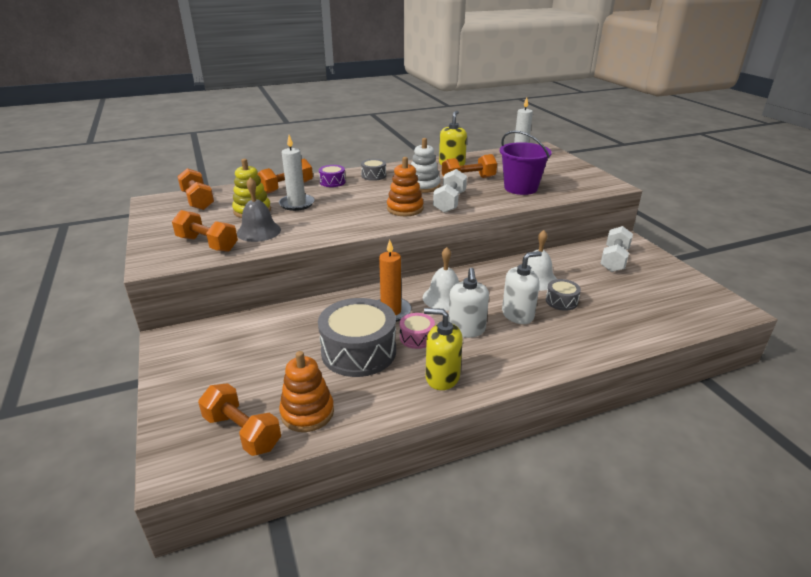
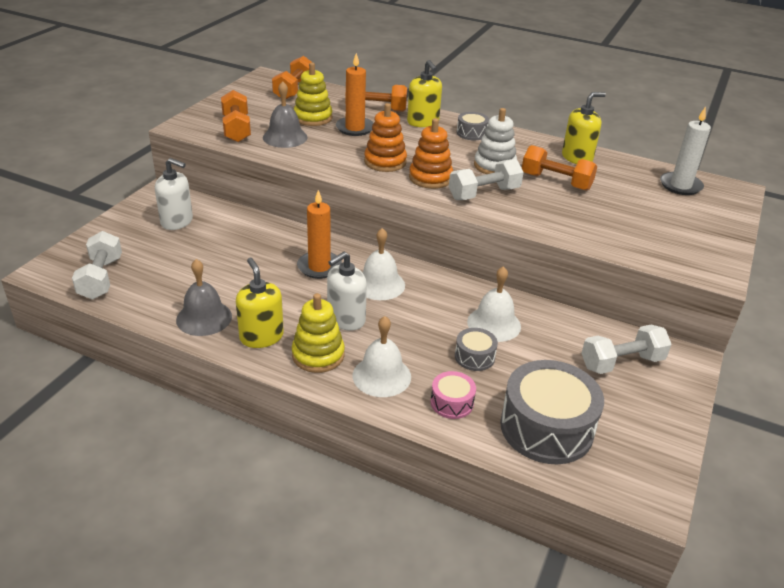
camera: 45 degrees right, 5 degrees up
orange dumbbell [198,383,281,456] -> white dumbbell [72,231,122,299]
white candle [279,135,314,211] -> orange candle [336,53,373,136]
orange stacking toy [279,351,334,432] -> orange stacking toy moved to [364,103,407,172]
grey drum [318,298,396,377] -> grey drum moved to [500,360,604,464]
purple drum [319,165,346,187] -> yellow soap dispenser [407,60,442,127]
pink drum [400,313,435,349] -> pink drum moved to [430,371,476,419]
purple bucket [500,131,552,195] -> none
white soap dispenser [502,251,542,324] -> white soap dispenser moved to [155,158,193,230]
none -> grey bell [176,259,232,336]
none -> yellow stacking toy [292,293,345,373]
none -> white bell [353,316,411,397]

